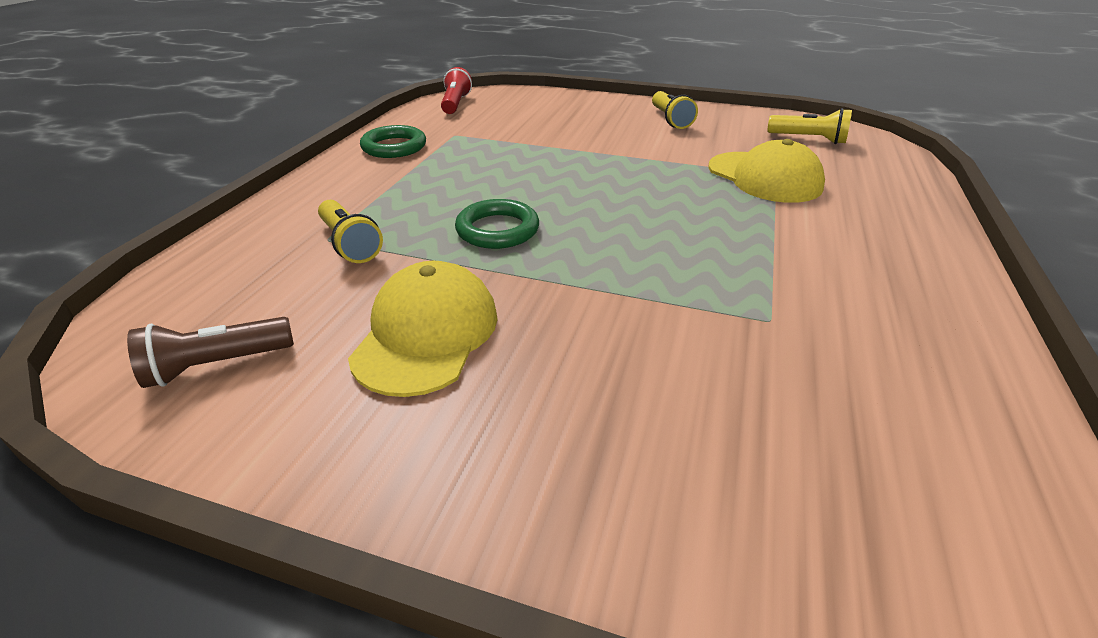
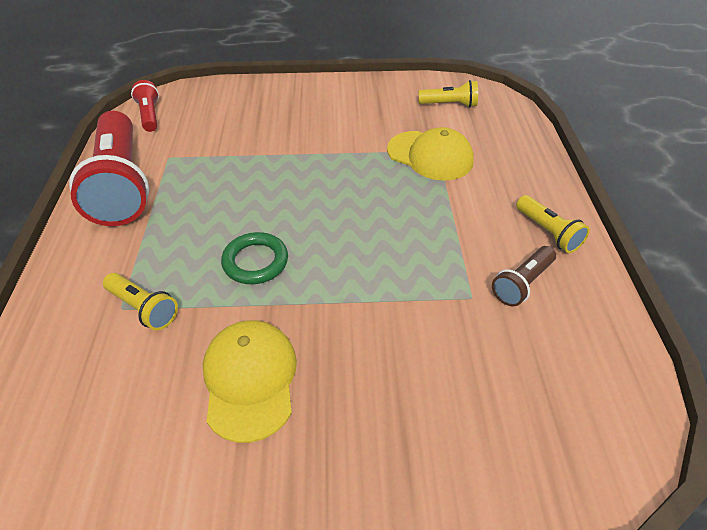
camera: 20 degrees left, 10 degrees up
brown flashlight [127,317,294,388] -> brown flashlight moved to [492,246,556,307]
green ring [360,125,426,158] -> red flashlight [69,111,149,226]
yellow flashlight [652,91,698,129] -> yellow flashlight moved to [516,195,590,253]

